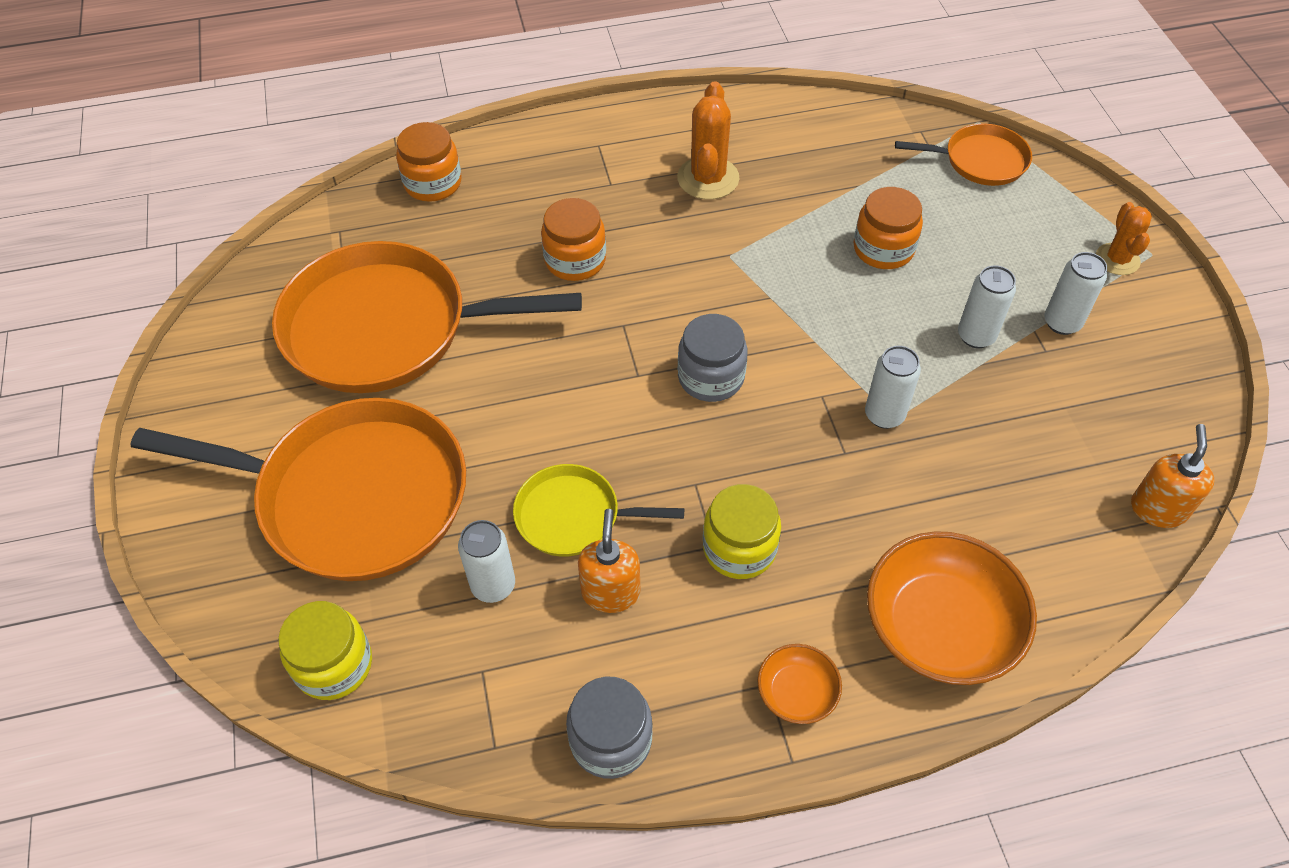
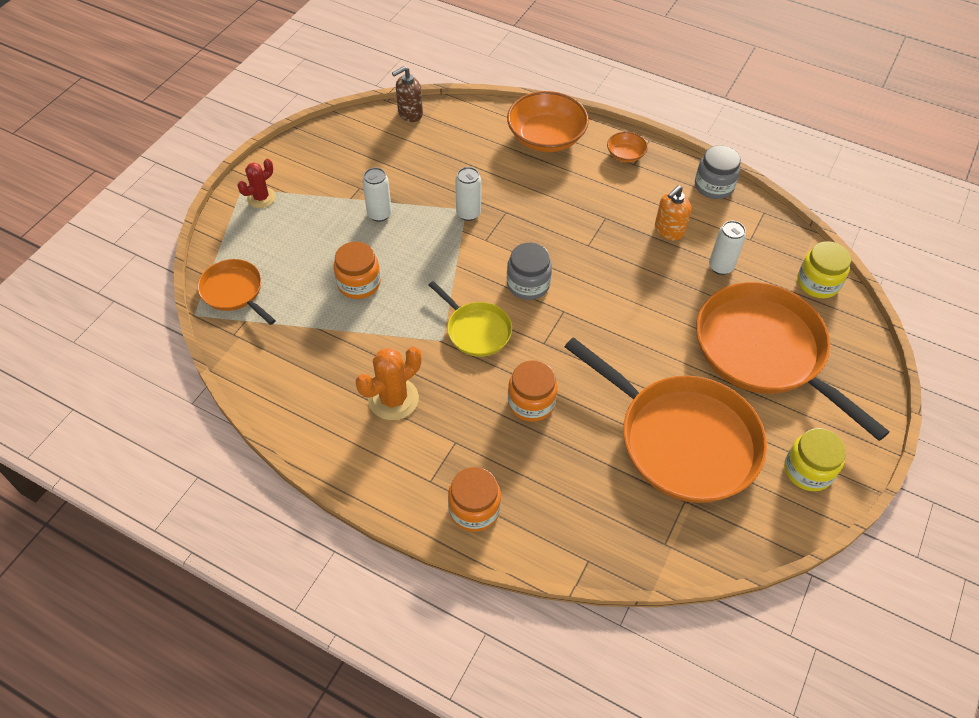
camera: 140 degrees left, 0 degrees up
orange jar [396,122,461,202] -> orange jar moved to [448,467,501,532]
yellow pan [513,464,684,557] -> yellow pan moved to [429,281,512,357]
yellow jar [703,484,781,579] -> yellow jar moved to [784,428,846,491]
white can [1044,252,1107,335] -> none
orange cactus [1096,202,1152,275] -> red cactus [238,159,276,208]
orange soap dispenser [1131,424,1215,528] -> brown soap dispenser [392,66,423,122]

